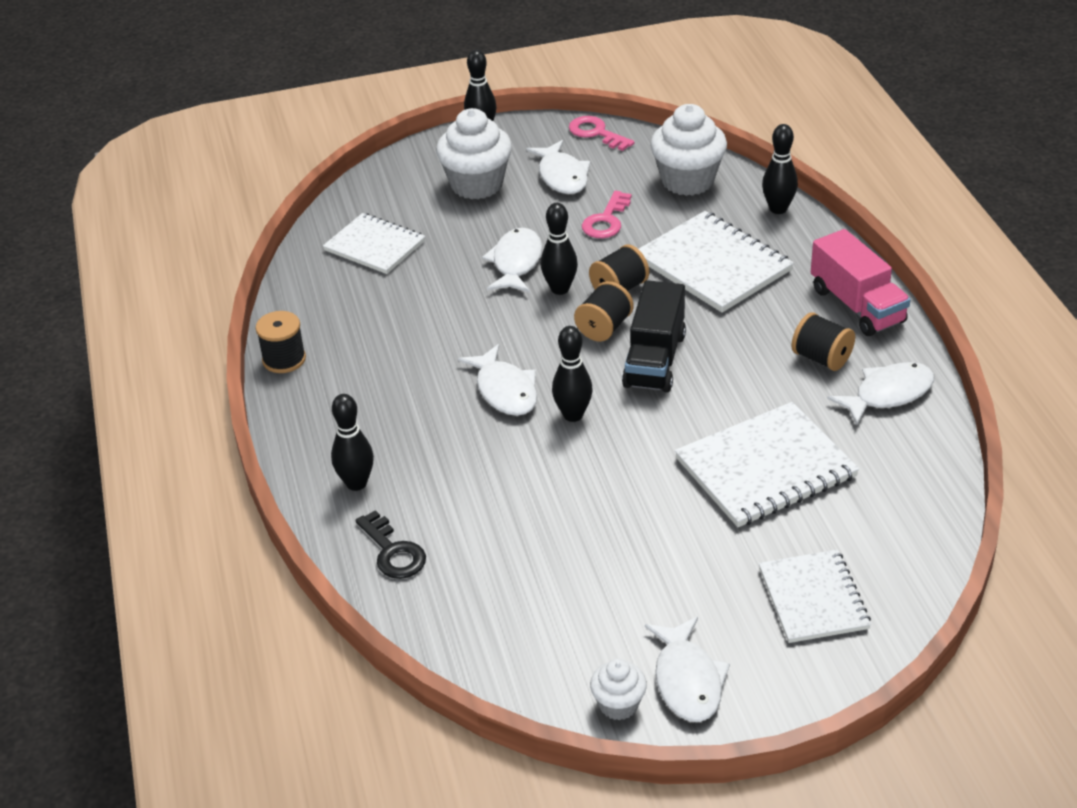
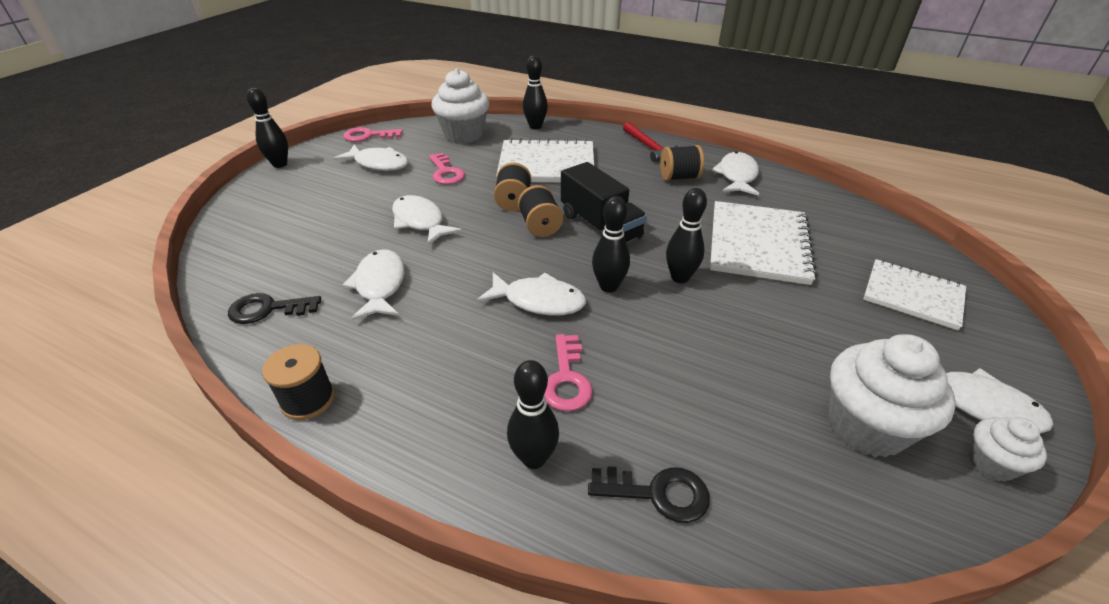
camera: 50 degrees left, 0 degrees up
white notebook [323,213,425,274] -> none
white cupcake [436,108,512,199] -> white cupcake moved to [828,334,956,457]
black bowling pin [541,203,578,295] -> black bowling pin moved to [666,188,707,283]
pink truck [811,229,911,336] -> red hammer [623,122,678,162]
none -> black key [228,293,321,324]
none -> white fish [343,249,405,321]
none -> pink key [544,334,593,411]

